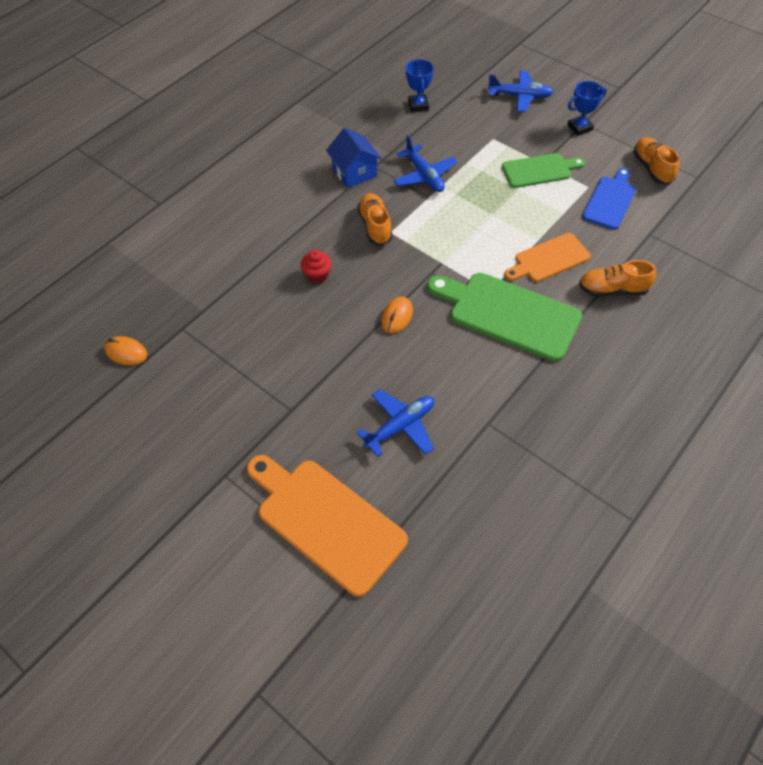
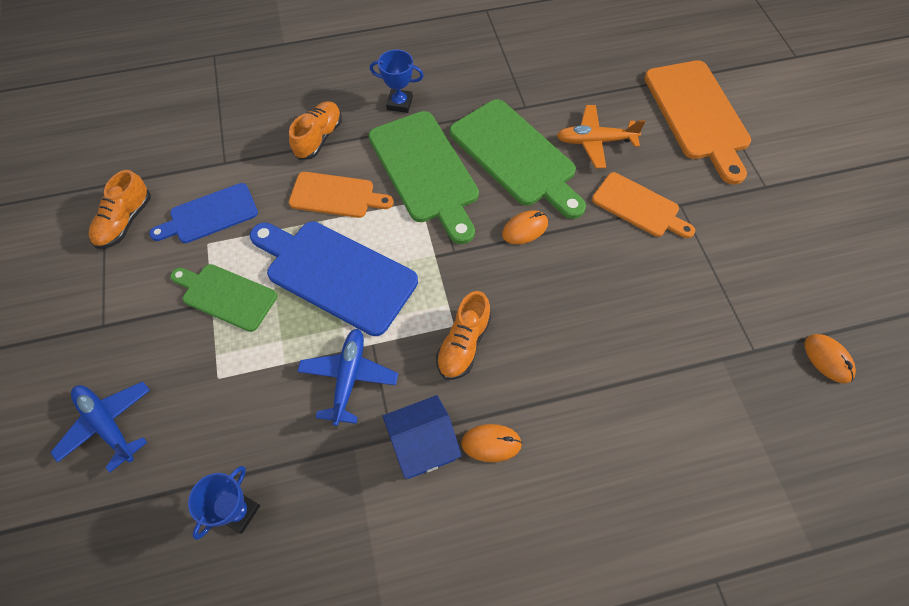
camera: 145 degrees left, 5 degrees up
red cupcake [301,250,332,284] -> none
blue house [326,128,382,188] -> blue house turned 60 degrees clockwise [383,395,462,479]
blue plane [356,389,434,457] -> orange plane [557,105,646,168]
blue trophy [567,81,606,136] -> blue trophy moved to [370,49,424,113]
orange shoe [579,260,656,296] -> orange shoe turned 105 degrees counterclockwise [289,101,342,160]
none -> blue cutting board [250,221,418,336]
none -> green cutting board [450,99,586,219]
none -> orange mouse [461,424,522,462]
none -> orange cutting board [592,172,695,238]

